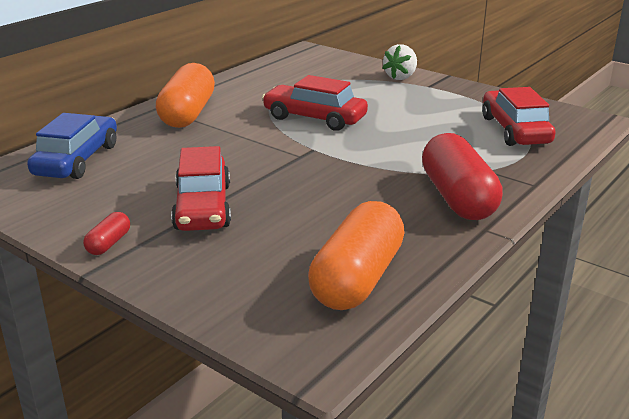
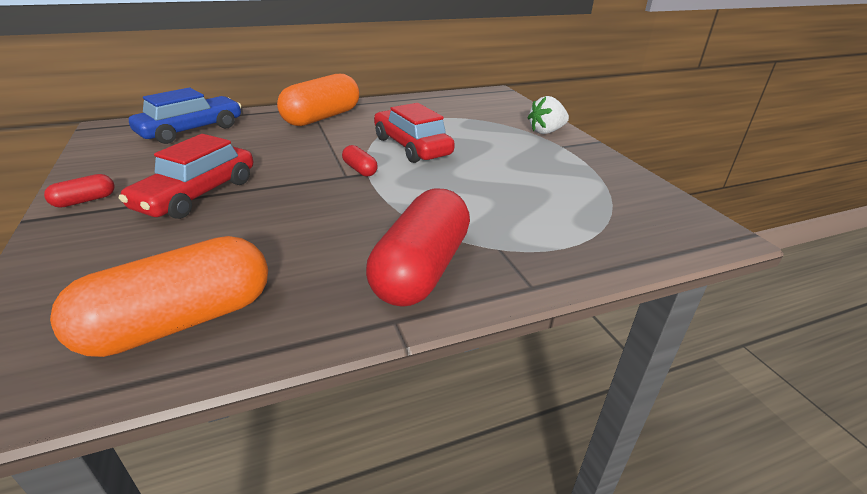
camera: 30 degrees right, 5 degrees up
red car [482,87,556,146] -> none
none -> red capsule [342,145,378,177]

